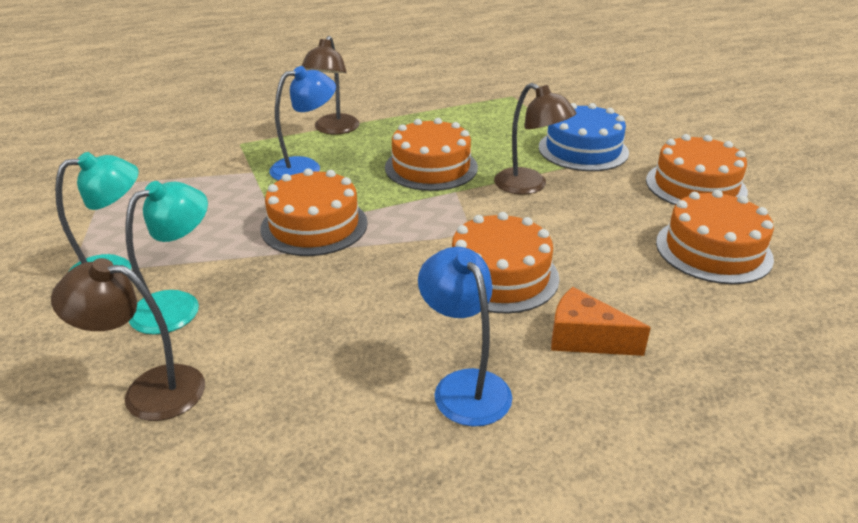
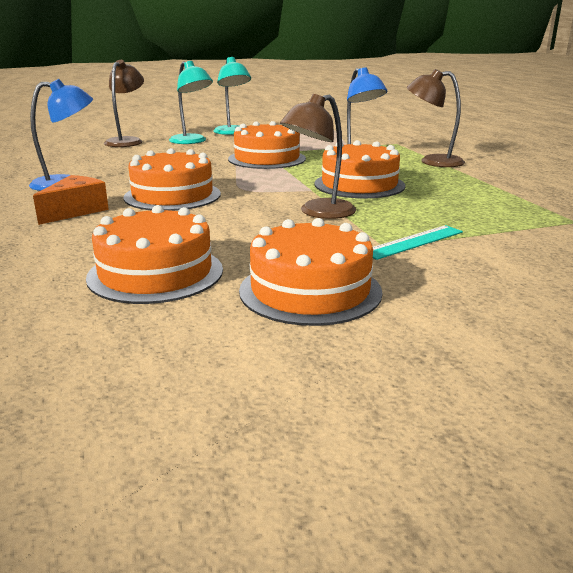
camera: 95 degrees right, 10 degrees down
blue cake [539,103,629,171] -> turquoise ruler [373,225,463,260]

